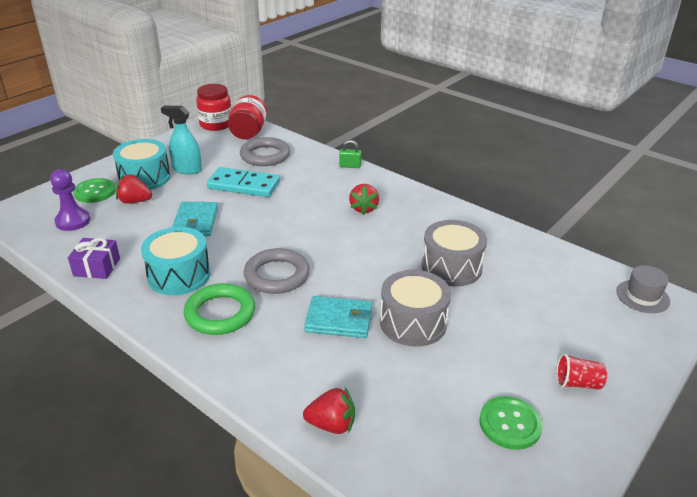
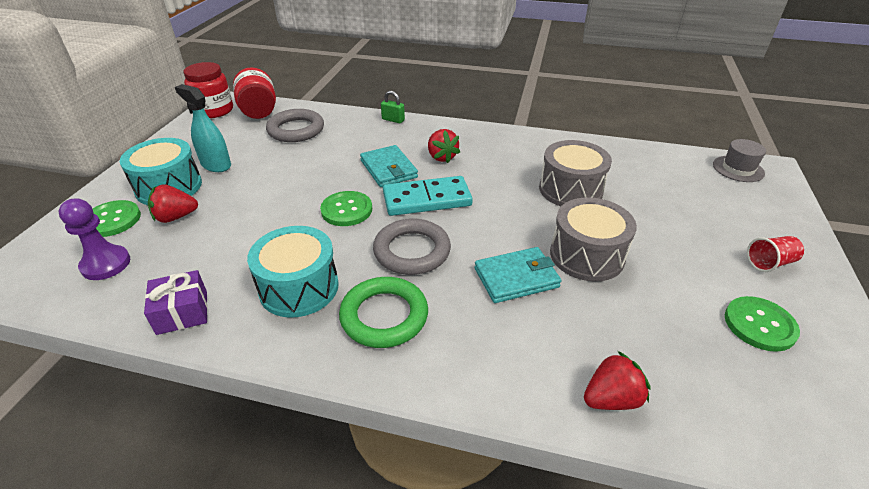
camera: 25 degrees left, 5 degrees up
turquoise spray bottle [161,106,202,174] -> turquoise spray bottle turned 45 degrees clockwise [175,84,231,172]
turquoise wallet [172,202,218,236] -> turquoise wallet moved to [360,145,418,187]
turquoise domino [207,167,280,197] -> turquoise domino moved to [383,176,473,216]
green padlock [339,140,361,168] -> green padlock turned 45 degrees clockwise [381,91,405,123]
none -> green button [320,191,372,226]

